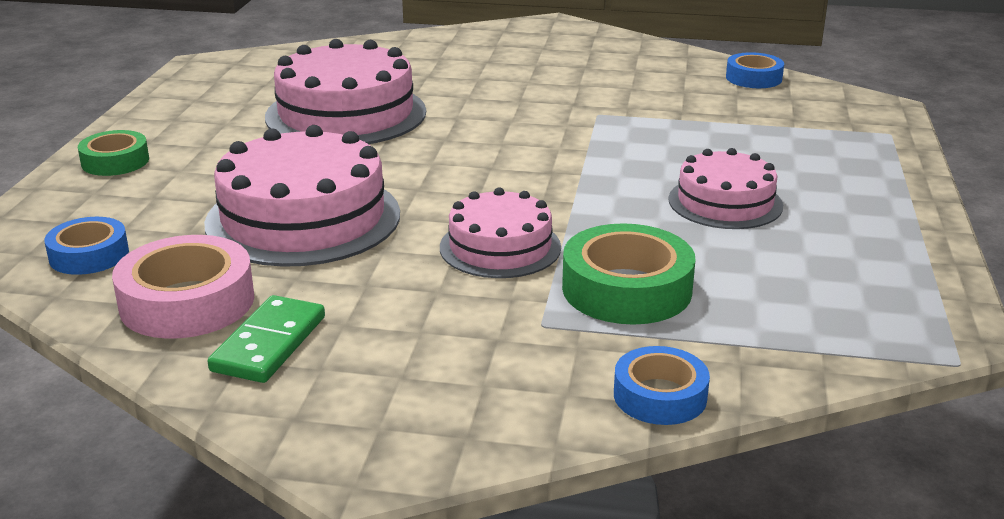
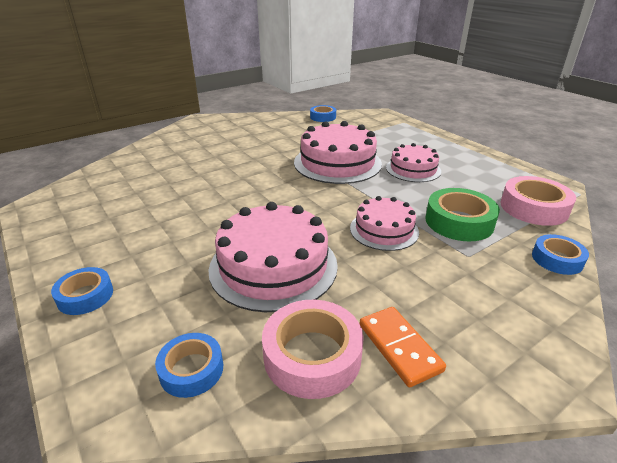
camera: 45 degrees left, 5 degrees up
green tape [78,130,149,176] -> blue tape [51,267,113,315]
green domino [207,295,325,383] -> orange domino [360,307,446,388]
pink cake [265,39,426,144] -> pink cake moved to [294,121,382,184]
none -> pink tape [500,176,576,226]

